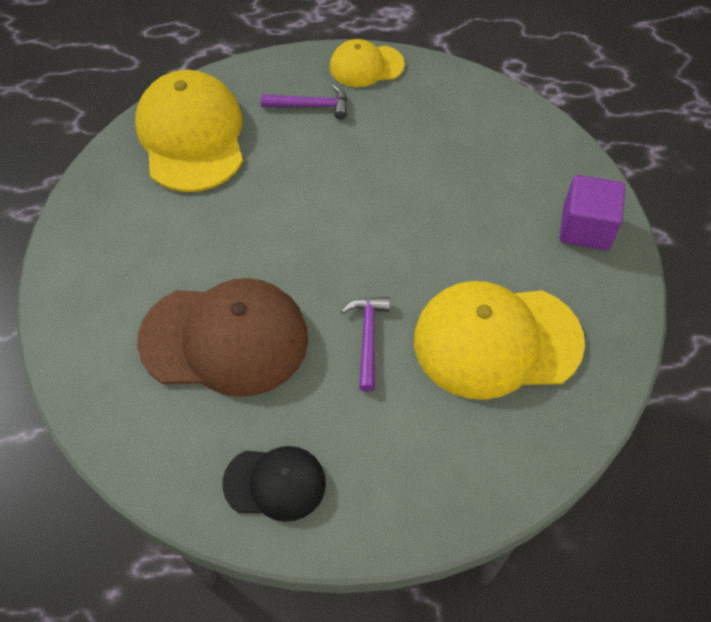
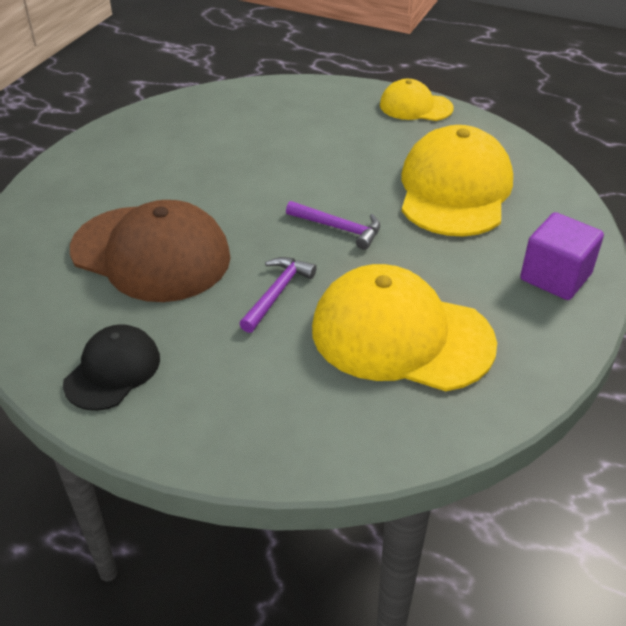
camera: 25 degrees right, 15 degrees down
yellow cap [135,70,243,192] -> yellow cap moved to [402,125,513,236]
black cap [222,446,326,522] -> black cap turned 90 degrees counterclockwise [63,324,160,411]
purple hammer [261,85,347,120] -> purple hammer moved to [286,201,380,250]

